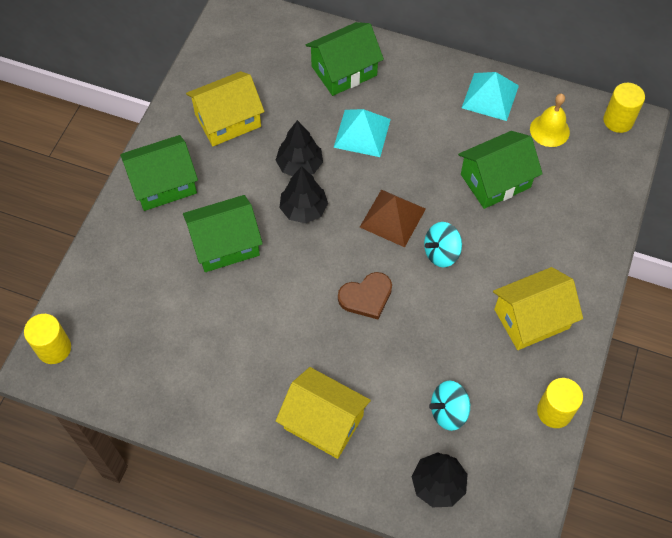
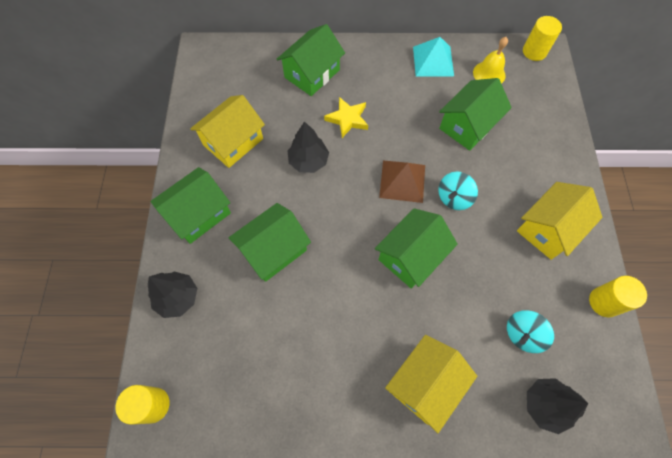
camera: 20 degrees left, 5 degrees up
yellow house [276,367,371,459] -> yellow house turned 60 degrees counterclockwise [385,335,477,433]
black tree [279,166,328,223] -> black tree moved to [148,272,197,318]
turquoise pyramid [333,109,391,157] -> yellow star [324,97,368,138]
brown heart [338,272,392,319] -> green house [375,208,458,289]

